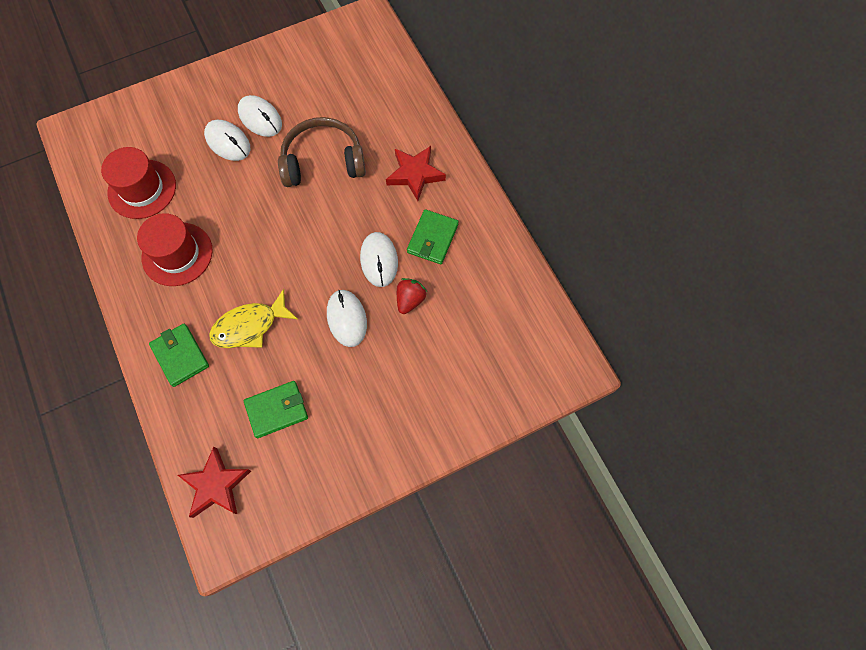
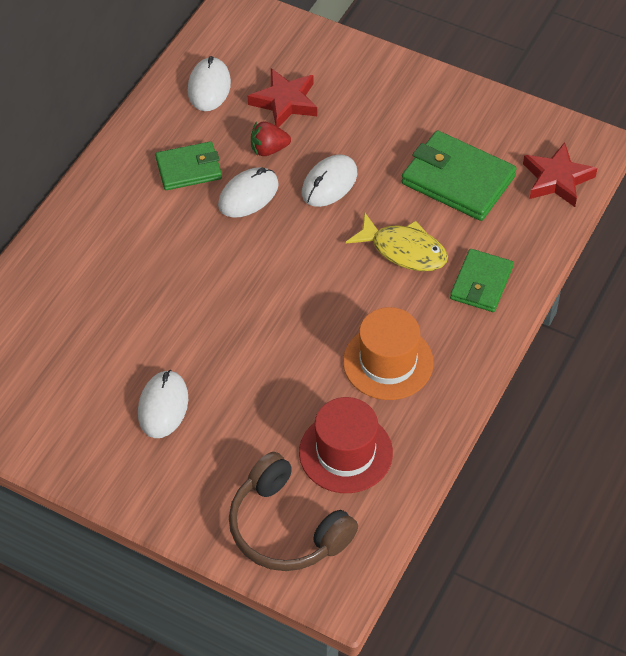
camera: 125 degrees left, 15 degrees down
red hat [137,213,213,286] -> orange hat [343,307,434,400]
white mouse [204,120,251,161] -> white mouse moved to [188,56,231,111]
green wallet [244,381,308,438] -> green wallet [401,130,517,221], size x1.58
brown headphones [278,117,366,187] -> brown headphones moved to [229,452,358,571]
red star [386,146,446,201] -> red star moved to [248,68,317,127]

